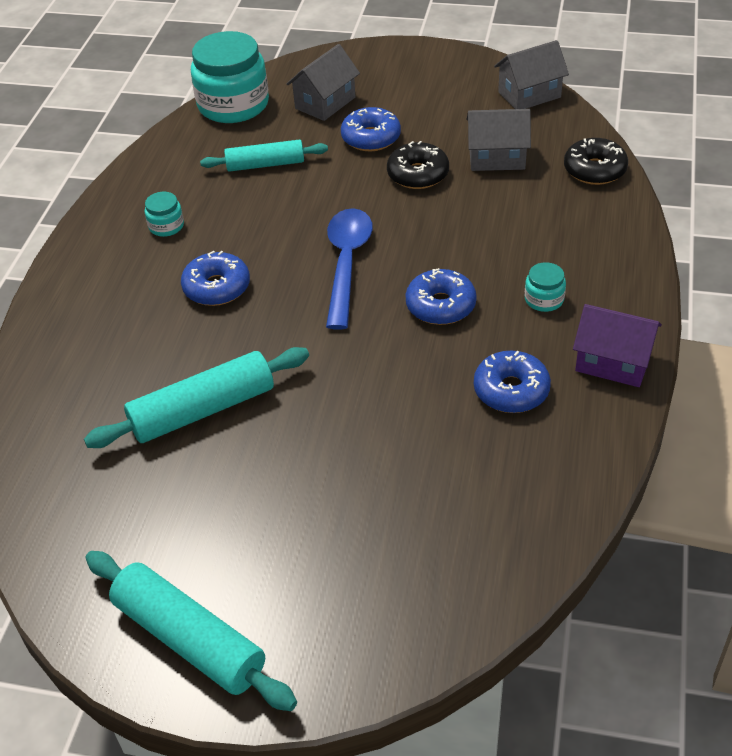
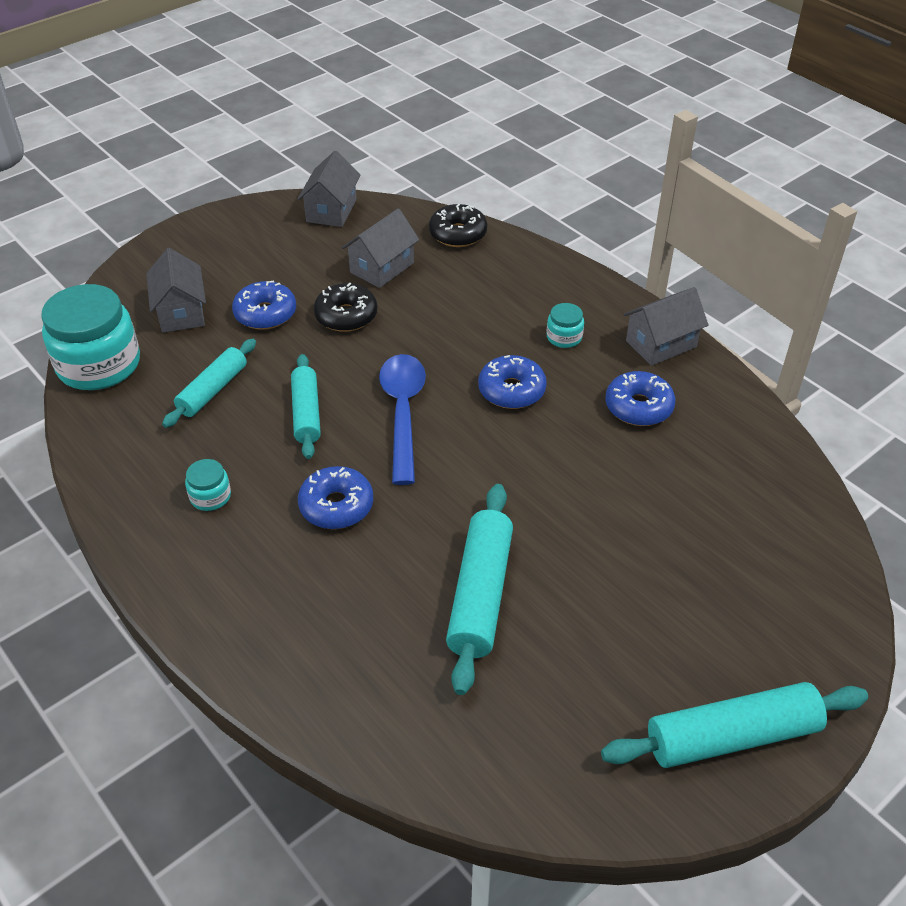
camera: 55 degrees left, 0 degrees up
blue spoon [326,208,373,330] -> blue spoon turned 45 degrees clockwise [379,354,426,485]
purple house [573,304,662,387] -> grey house [623,287,709,366]
none -> turquoise rolling pin [291,354,321,459]

